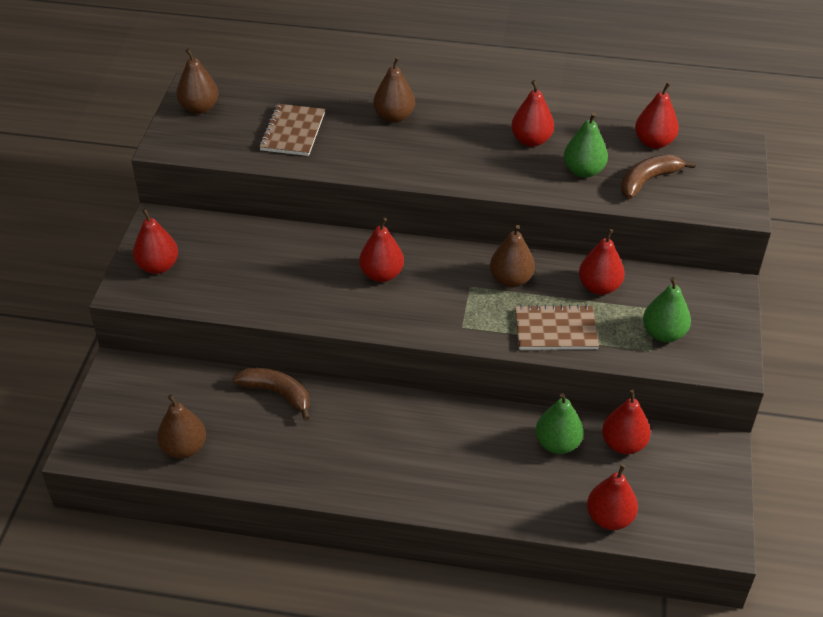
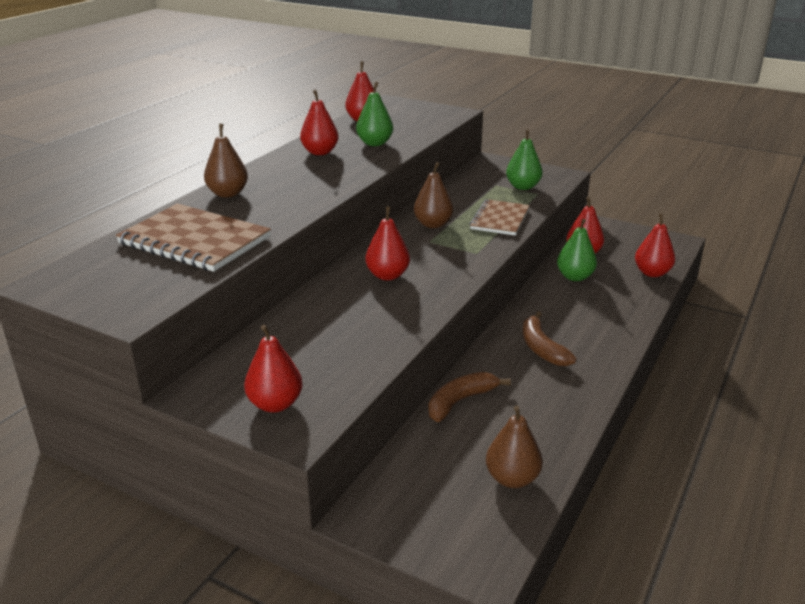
camera: 70 degrees left, 15 degrees down
brown pear [176,49,219,114] -> none
brown notebook [259,104,325,156] -> brown notebook [116,204,271,272], size x1.54
red pear [579,229,625,295] -> none
brown banana [621,155,695,199] -> brown banana moved to [523,312,577,366]

